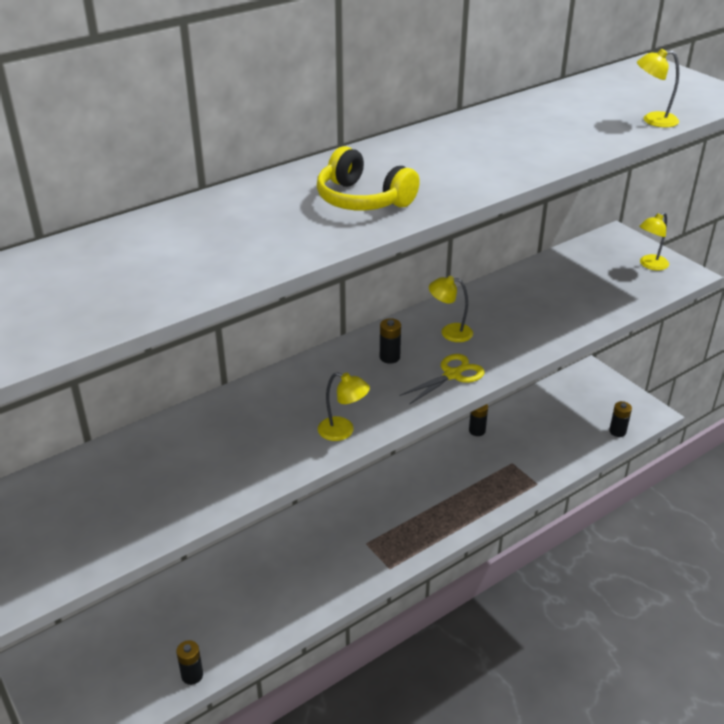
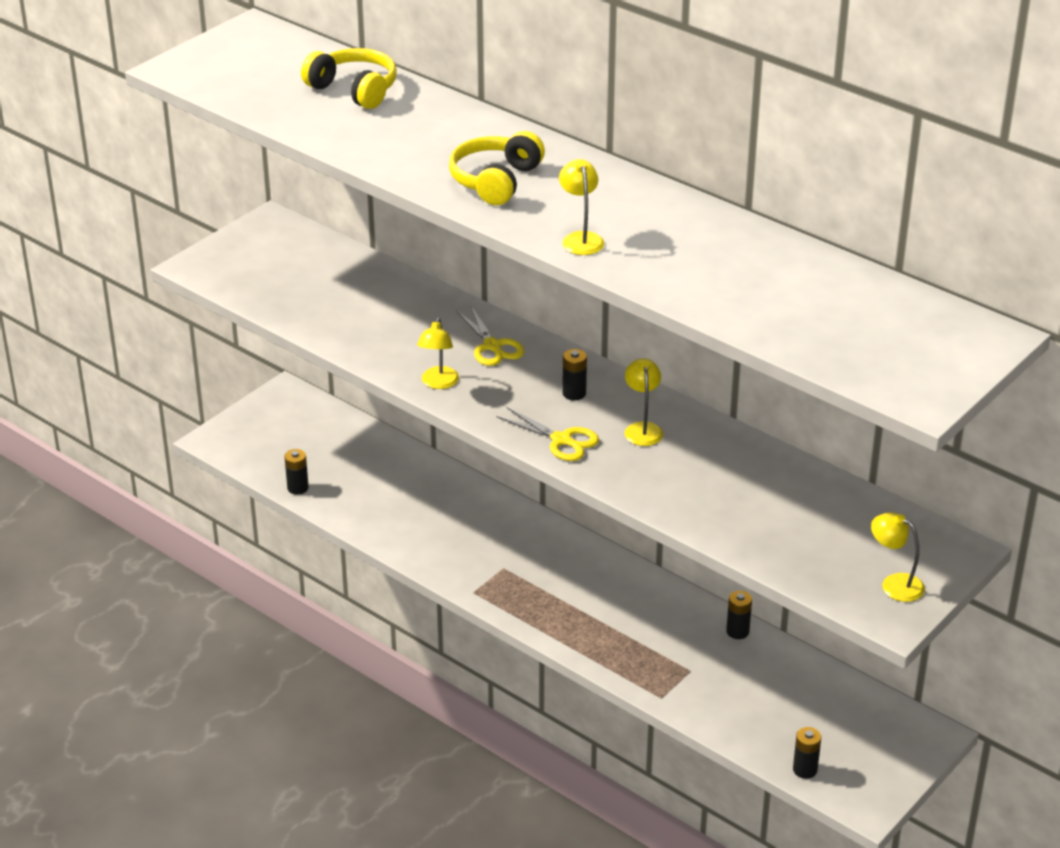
camera: 75 degrees right, 0 degrees up
yellow lamp [637,49,679,127] -> yellow lamp moved to [559,159,604,255]
none -> yellow headphones [301,48,397,109]
none -> yellow scissors [457,306,524,366]

